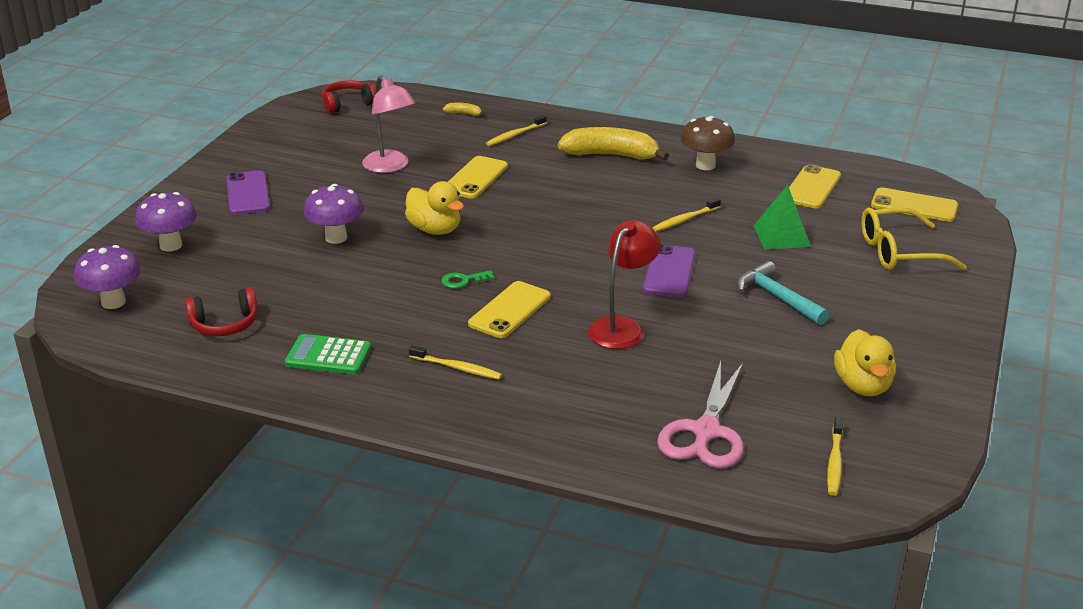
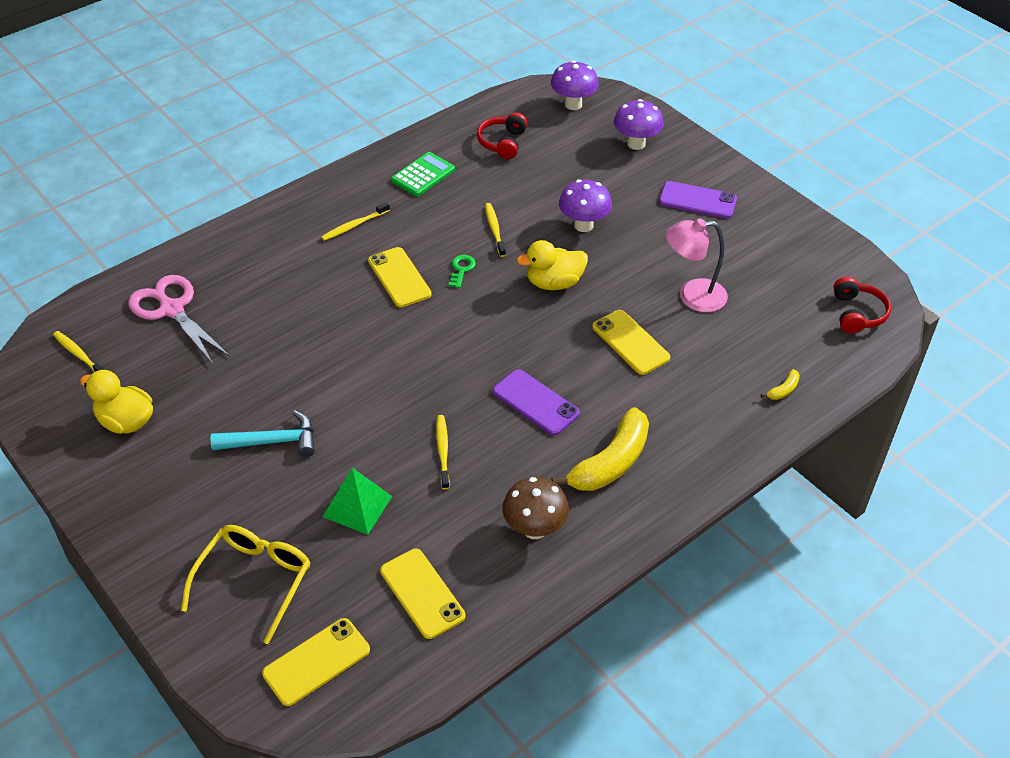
camera: 120 degrees right, 15 degrees up
yellow toothbrush [486,115,547,146] -> yellow toothbrush moved to [485,203,506,257]
red lamp [588,220,661,349] -> none
purple phone [643,244,695,297] -> purple phone moved to [493,369,580,436]

